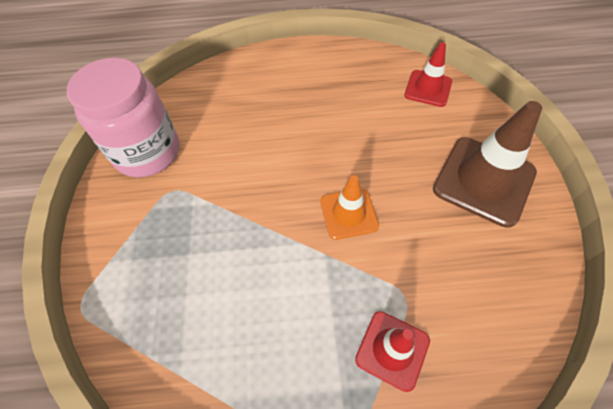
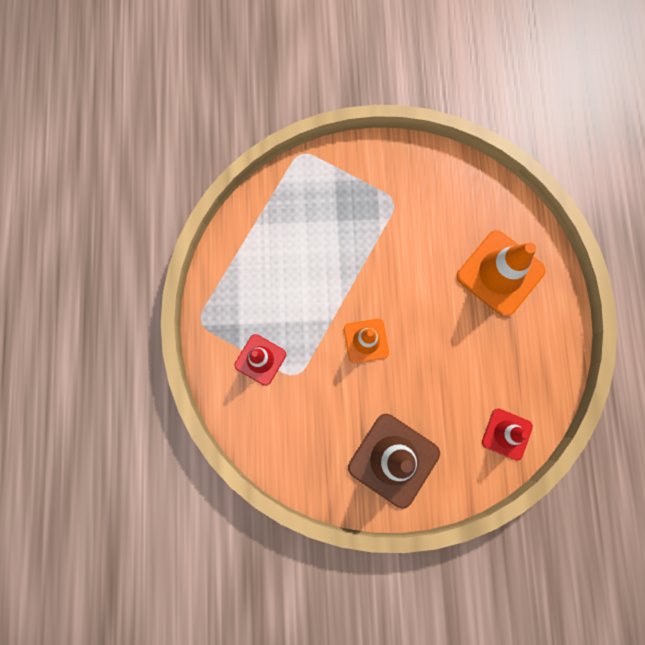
camera: 90 degrees right, 20 degrees up
pink jar [67,58,179,178] -> none
none -> orange traffic cone [457,230,546,317]

